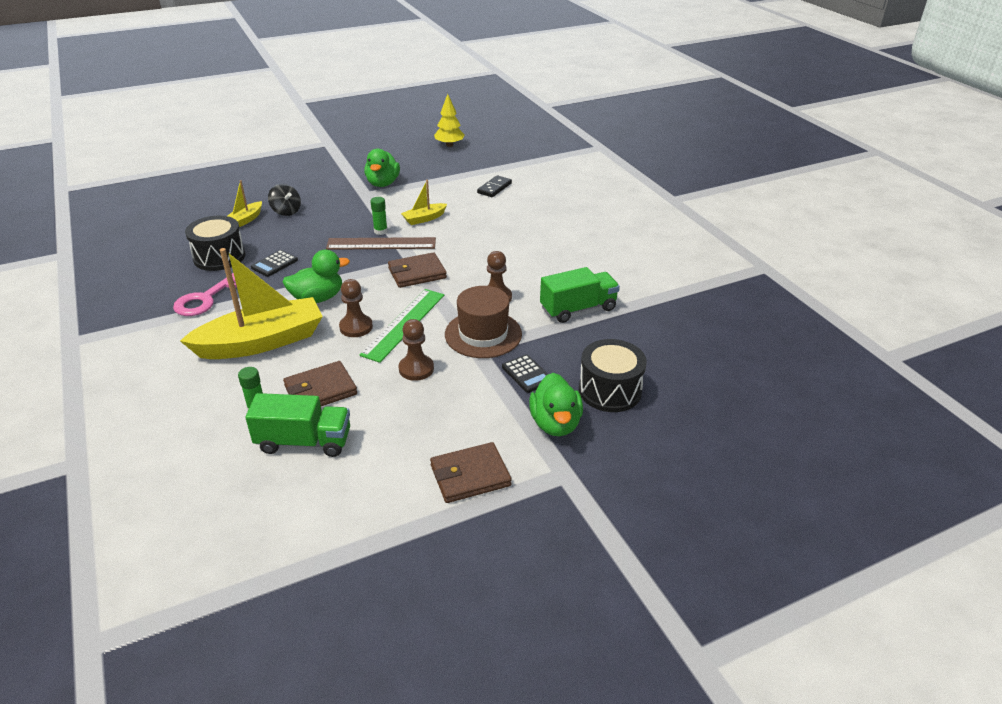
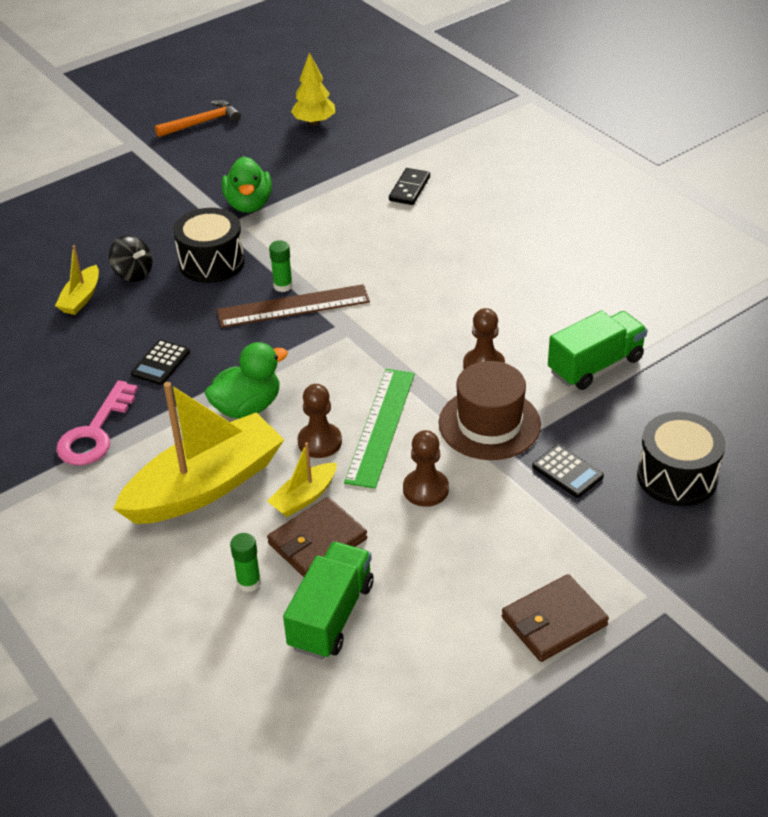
camera: 10 degrees left, 5 degrees up
black drum [185,216,245,271] -> black drum moved to [173,208,245,283]
green truck [245,393,350,457] -> green truck turned 60 degrees counterclockwise [283,542,374,659]
brown wallet [388,252,447,288] -> none
yellow boat [401,180,447,225] -> yellow boat moved to [267,442,337,517]
green duck [529,373,583,436] -> none
none -> orange hammer [155,100,241,137]

